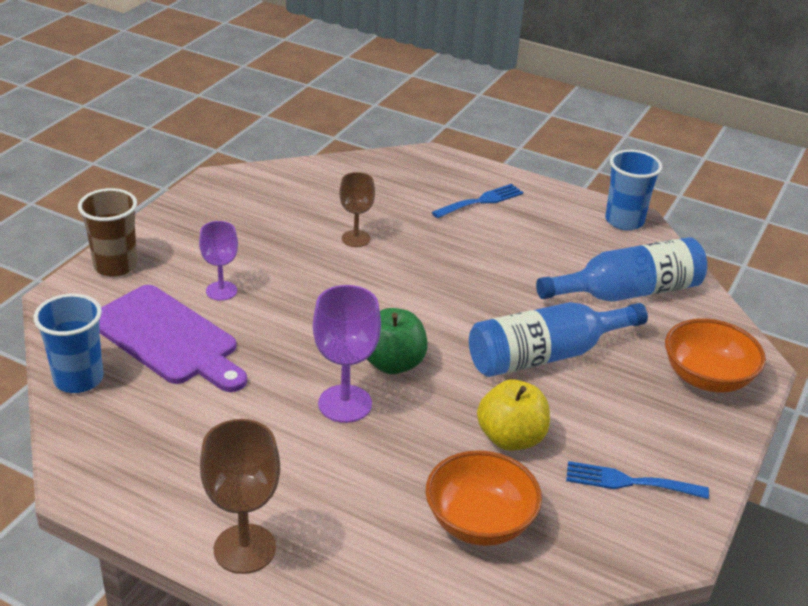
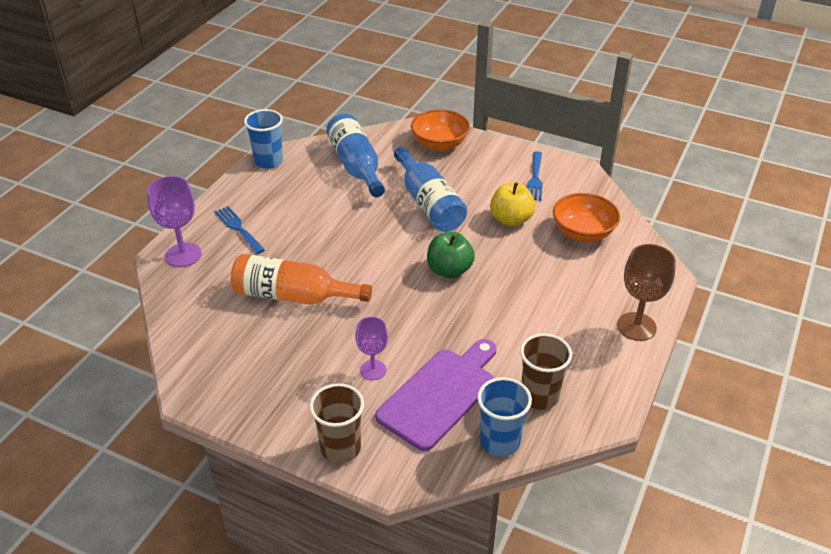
camera: 90 degrees left, 5 degrees up
purple goblet [313,285,381,423] -> purple goblet moved to [147,176,201,267]
brown goblet [339,172,375,247] -> orange bottle [231,254,372,305]
none -> brown cup [520,333,572,410]

